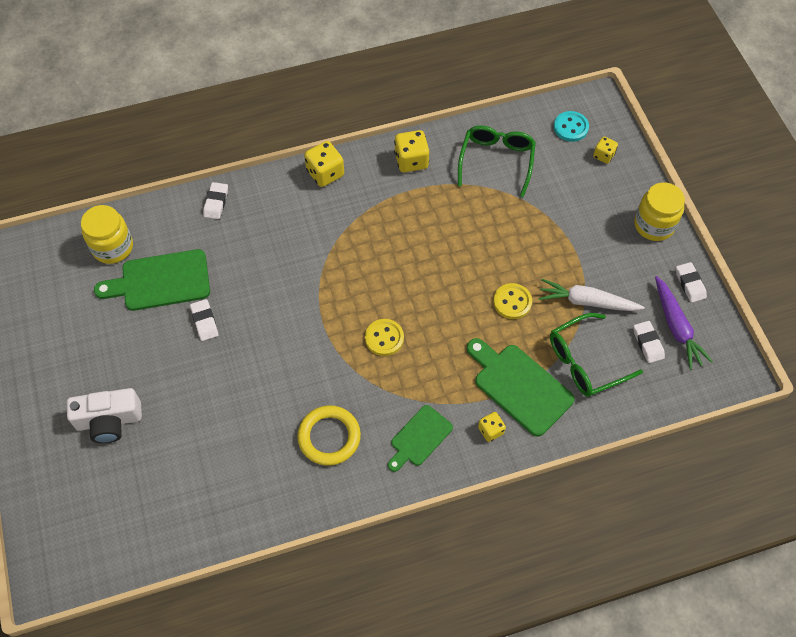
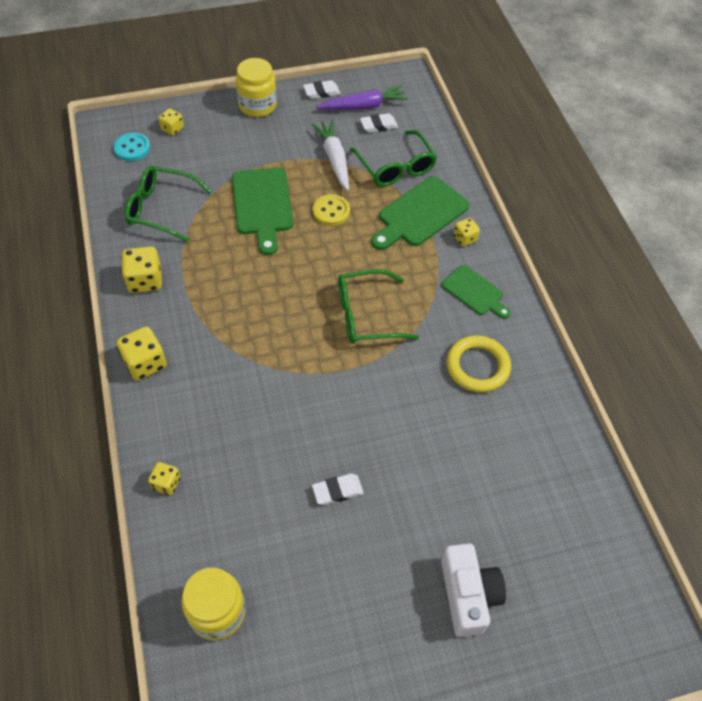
camera: 90 degrees left, 5 degrees down
green cutting board [94,249,210,311] -> green cutting board moved to [232,167,293,255]
white eraser [203,182,228,219] -> yellow dice [148,462,181,495]
yellow button [365,319,404,356] -> green glasses [338,269,419,344]
white carrot [538,279,645,311] -> white carrot turned 150 degrees clockwise [312,120,349,191]

